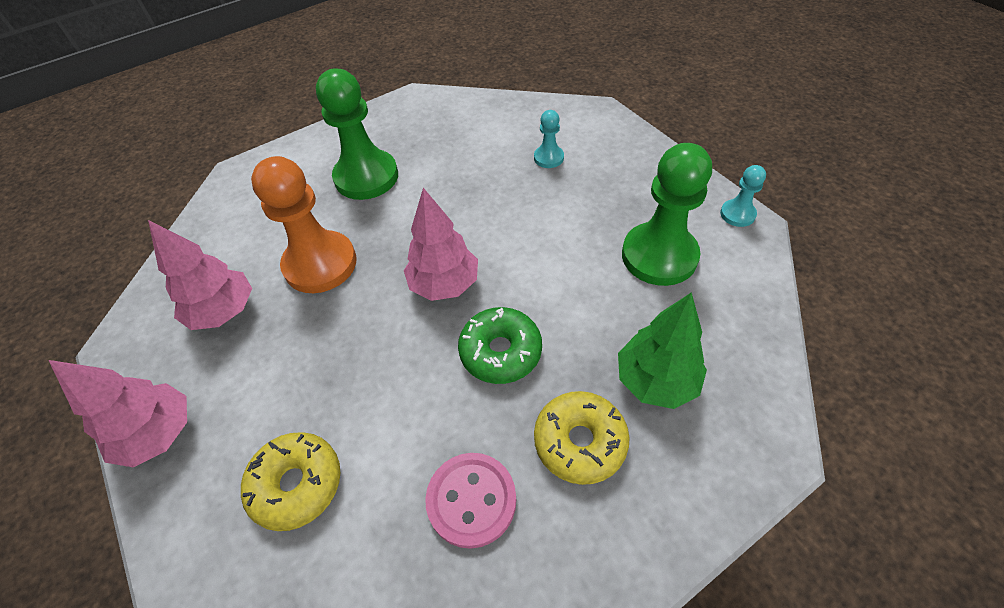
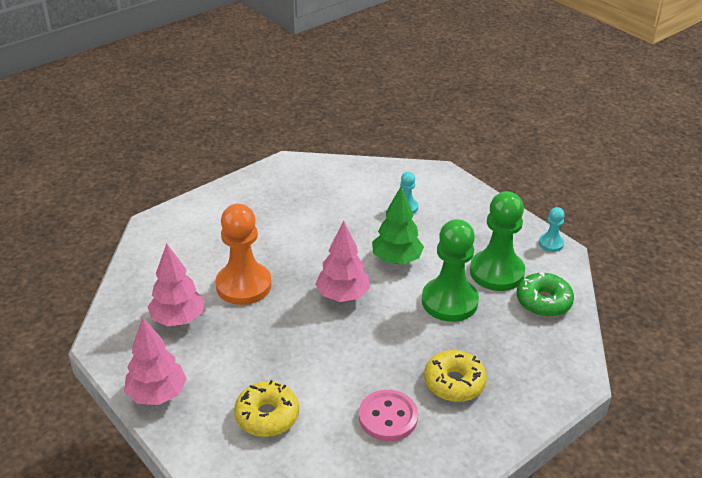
camera: 10 degrees left, 15 degrees down
green pawn [316,68,398,200] -> green pawn moved to [422,219,479,322]
green donut [458,307,542,384] -> green donut moved to [517,272,574,317]
green tree [618,292,707,409] -> green tree moved to [372,187,424,264]

